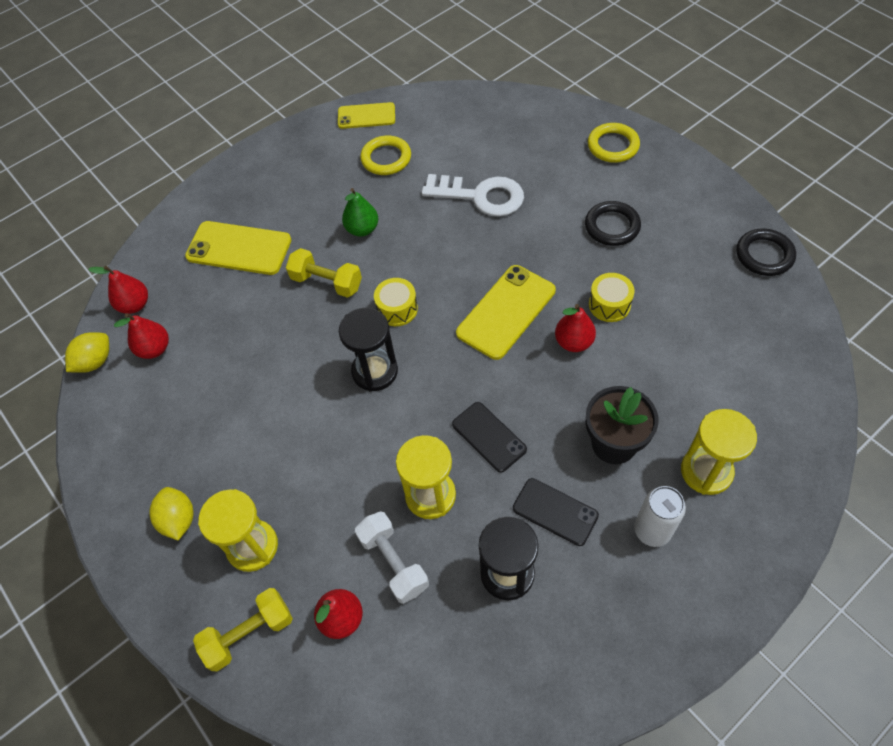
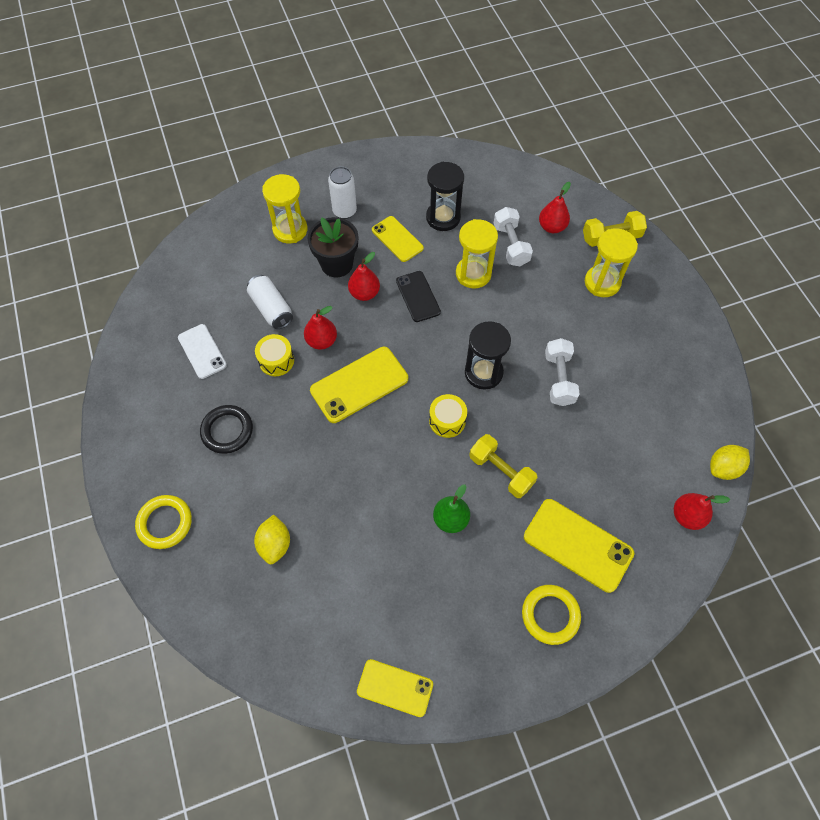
camera: 165 degrees left, 5 degrees up
red pear [114,313,169,359] -> red pear moved to [348,252,380,301]
yellow lemon [149,487,193,540] -> yellow lemon moved to [254,515,290,564]
yellow ring [360,135,411,175] -> yellow ring moved to [522,585,581,645]
white key [422,174,524,217] -> none
black phone [513,478,599,546] -> yellow phone [372,216,424,262]
black ring [736,229,796,276] -> none
none -> white phone [178,324,227,379]
none -> white can [247,275,293,329]
none -> white dumbbell [545,338,580,406]

